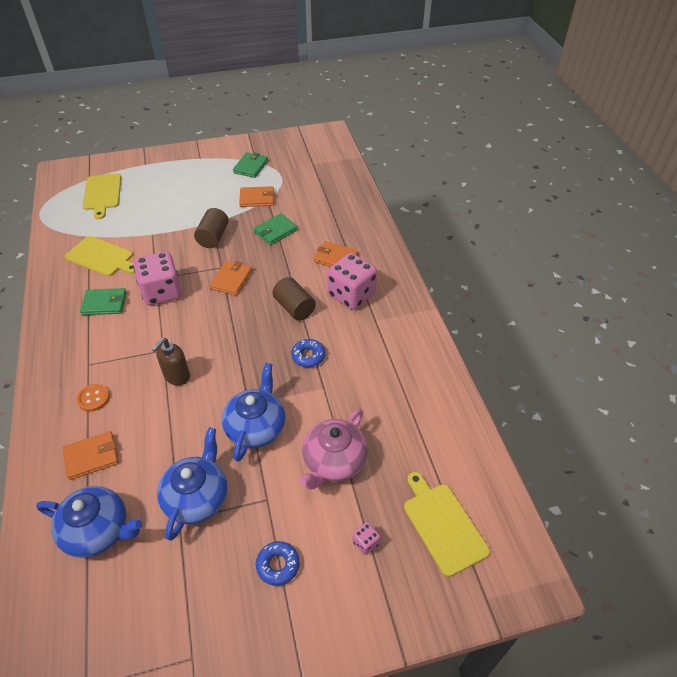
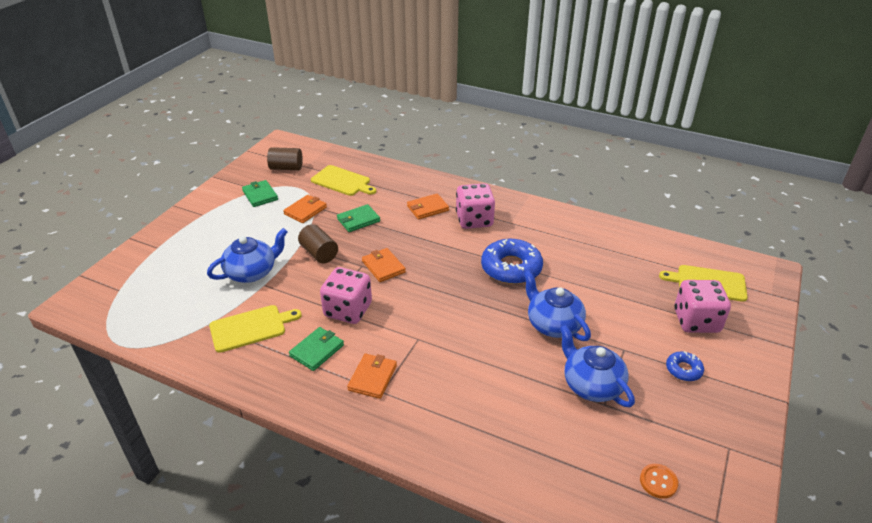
camera: 50 degrees left, 10 degrees down
blue teapot [36,486,143,558] -> blue teapot moved to [207,228,288,283]
orange wallet [63,431,119,480] -> orange wallet moved to [347,354,397,399]
orange button [77,384,110,412] -> orange button moved to [640,464,678,499]
yellow cutting board [83,174,121,219] -> yellow cutting board moved to [311,165,376,196]
brown soap dispenser [152,338,190,385] -> none
green wallet [254,214,298,245] -> green wallet turned 60 degrees clockwise [337,204,380,232]
brown cylinder [273,277,316,321] -> brown cylinder moved to [267,147,303,170]
blue donut [291,339,325,367] -> blue donut [481,239,543,284], size x1.99
pink teapot [299,408,368,490] -> none
pink dice [352,522,380,555] -> pink dice [674,280,731,333], size x2.40

